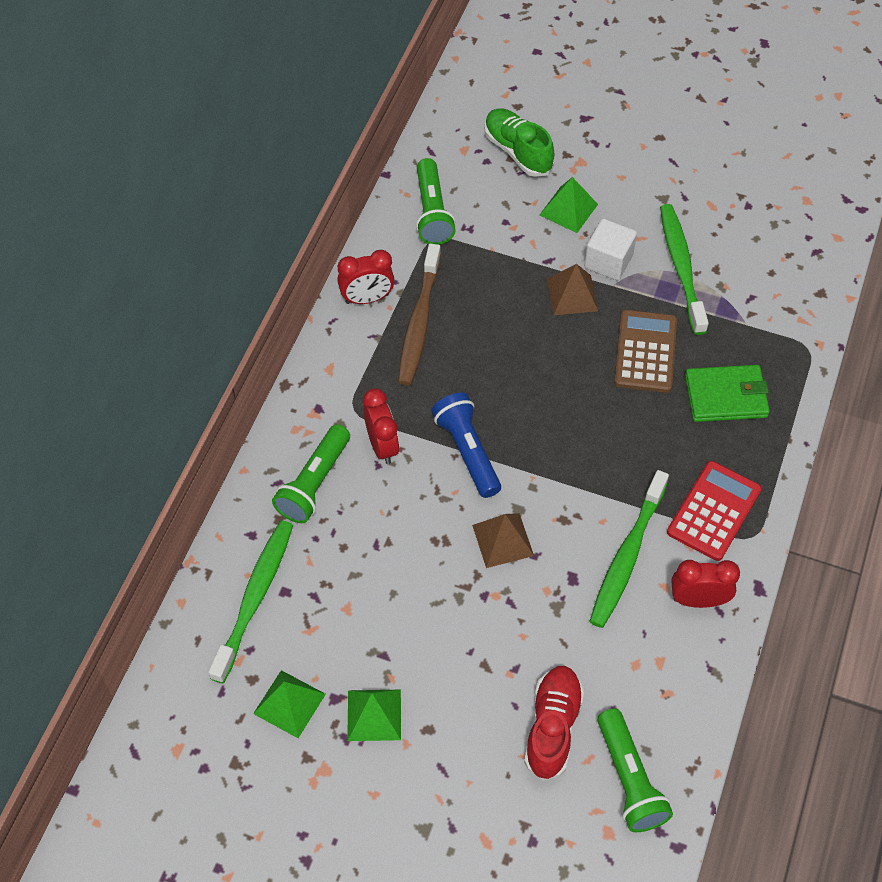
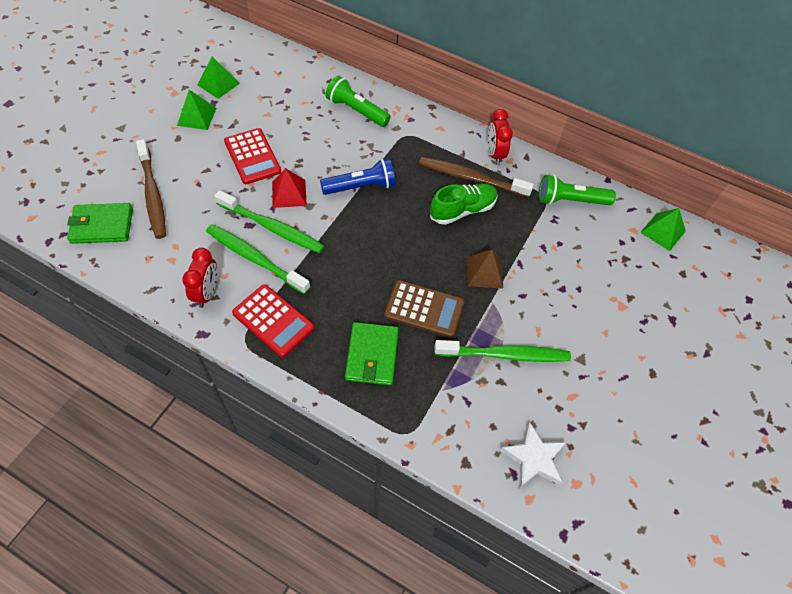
camera: 95 degrees right, 0 degrees up
green toothbrush [208,521,293,684] -> green toothbrush moved to [214,190,324,253]
red clock [363,388,399,464] -> none
brown pyramid [472,513,534,568] -> red pyramid [272,168,307,208]
green shoe [484,108,554,177] -> green shoe moved to [430,183,498,225]
red shoe [524,666,584,781] -> brown toothbrush [136,139,166,239]
green pyramid [540,177,598,233] -> green pyramid moved to [640,208,686,251]
white cube [584,218,637,281] -> none
green flashlight [597,708,673,832] -> green wallet [67,203,133,244]
none -> red calculator [224,128,281,184]
none -> white star [500,422,566,488]

